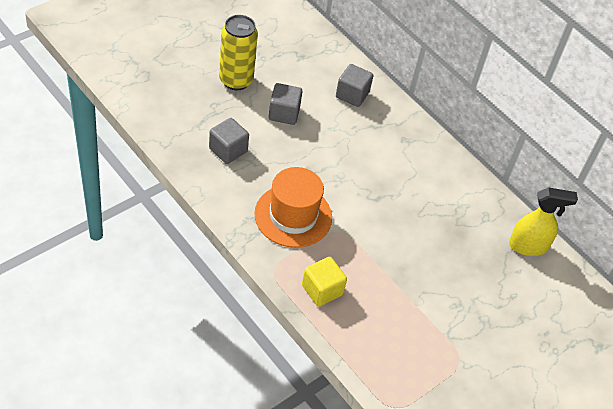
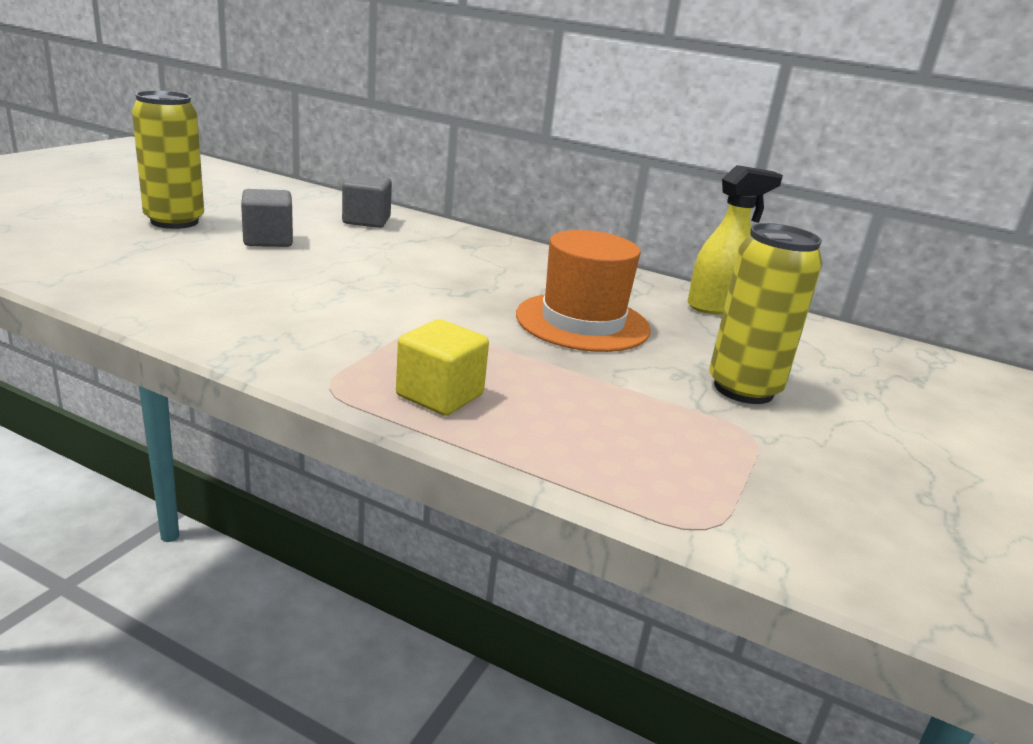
camera: 20 degrees left, 25 degrees down
grey cube [209,118,249,164] -> none
orange hat [254,167,332,248] -> orange hat moved to [516,230,651,352]
none -> yellow can [709,223,822,404]

